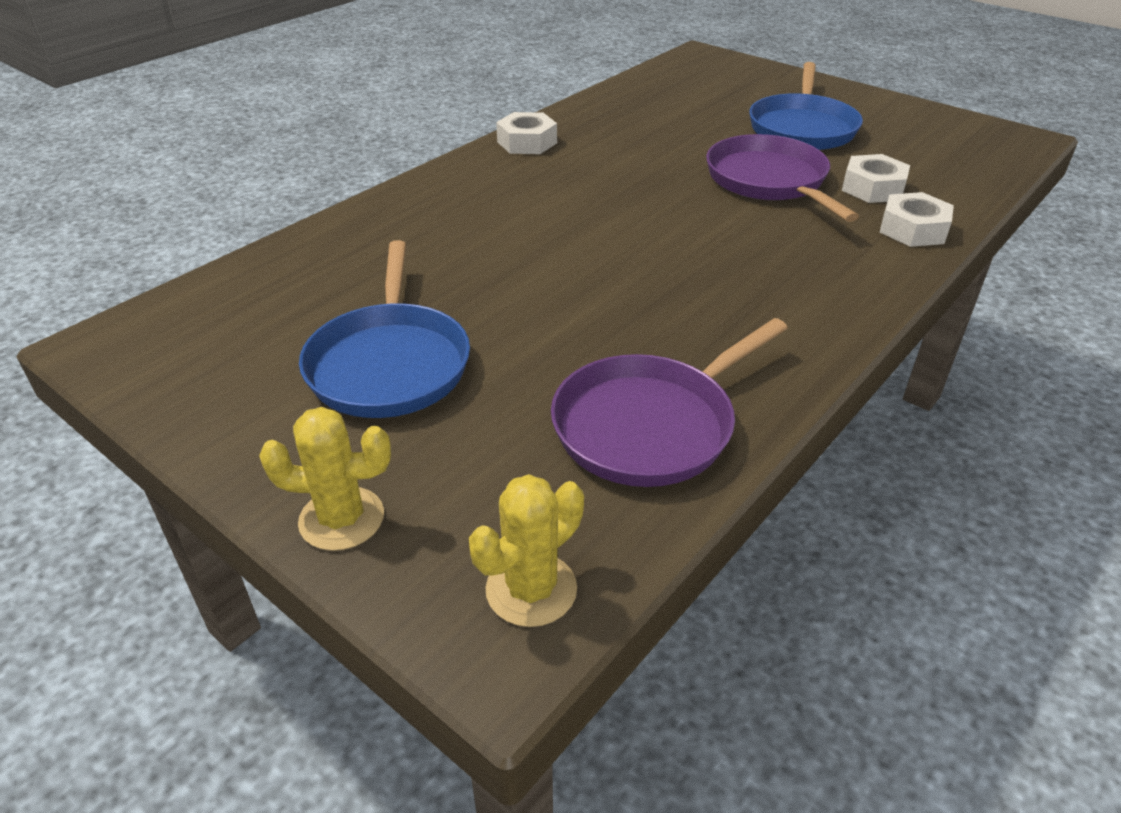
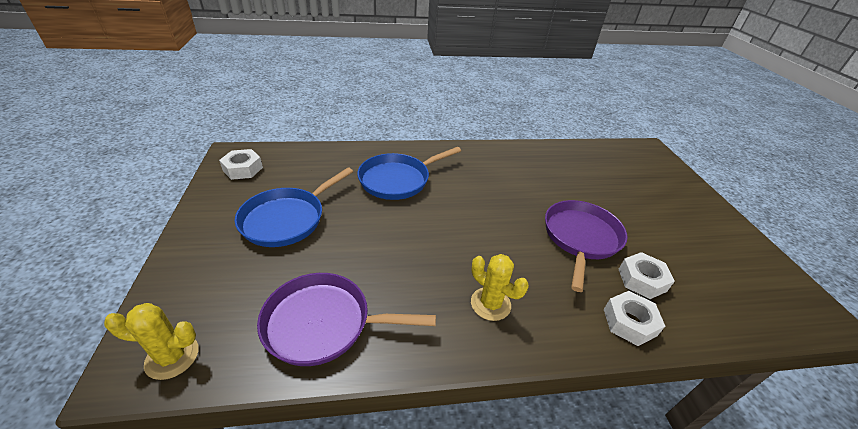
camera: 40 degrees right, 0 degrees up
yellow cactus [259,407,391,551] -> yellow cactus moved to [471,254,529,321]
white nut [496,112,557,154] -> white nut moved to [219,149,263,180]
blue pan [749,62,863,150] -> blue pan moved to [357,147,461,200]

